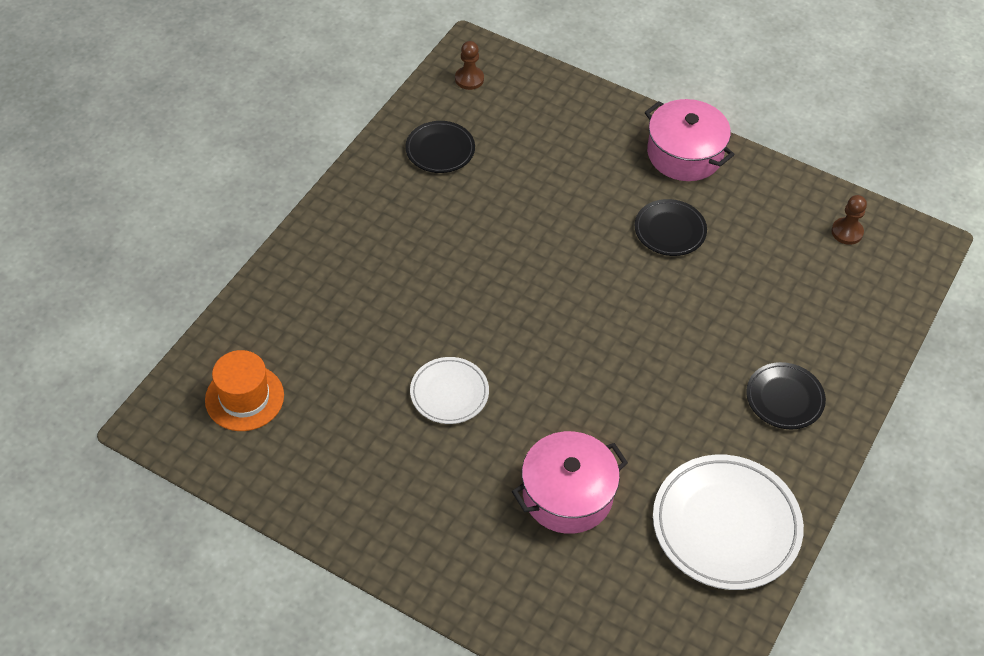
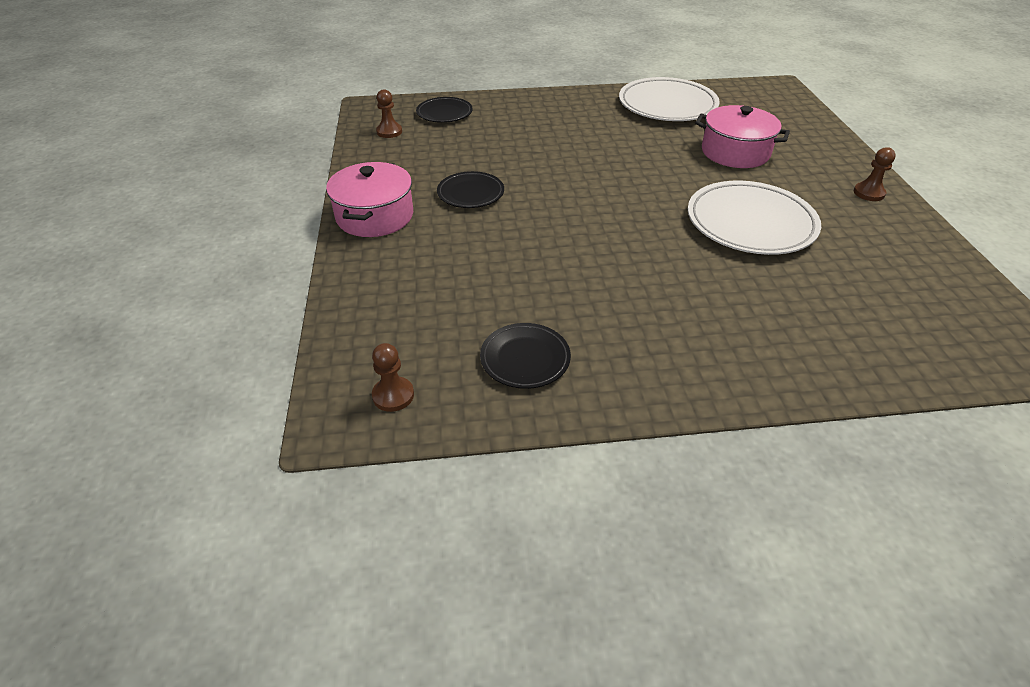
camera: 125 degrees left, 10 degrees down
orange hat [205,350,284,431] -> none
white plate [410,357,489,424] -> white plate [688,181,821,255], size x1.79
black plate [746,362,826,429] -> black plate moved to [416,97,473,123]
none -> brown pawn [854,147,896,201]

